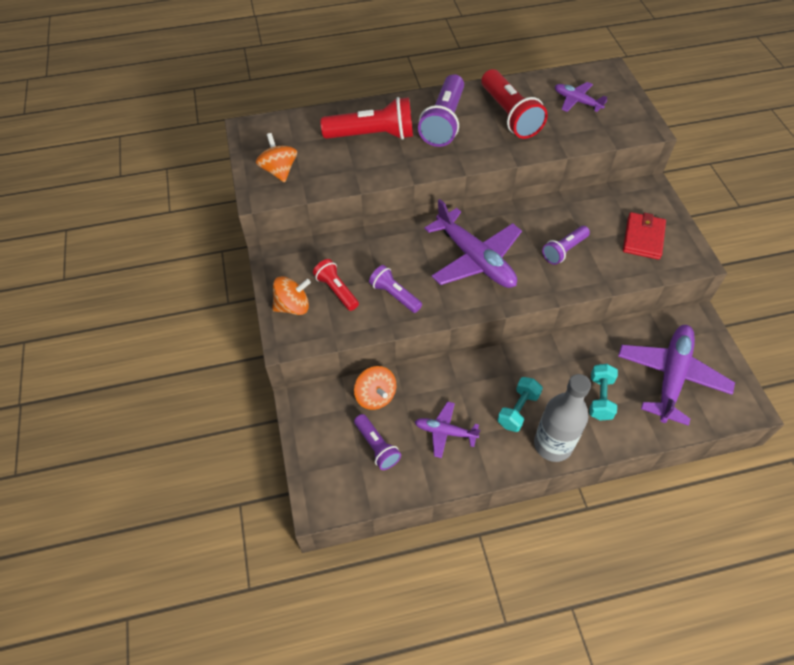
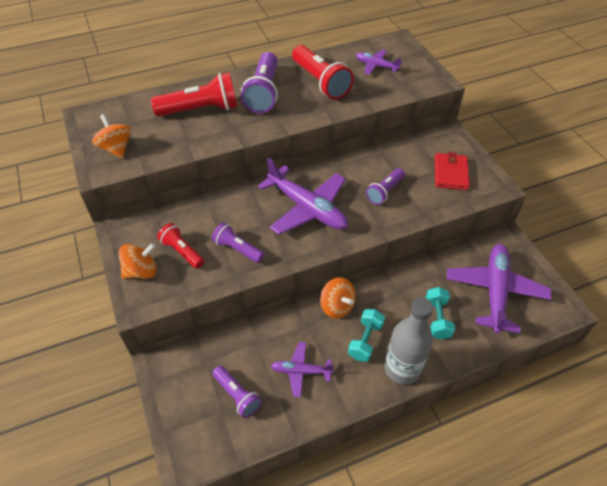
camera: 10 degrees left, 5 degrees down
orange spinning top [354,366,396,410] -> orange spinning top moved to [320,277,356,318]

